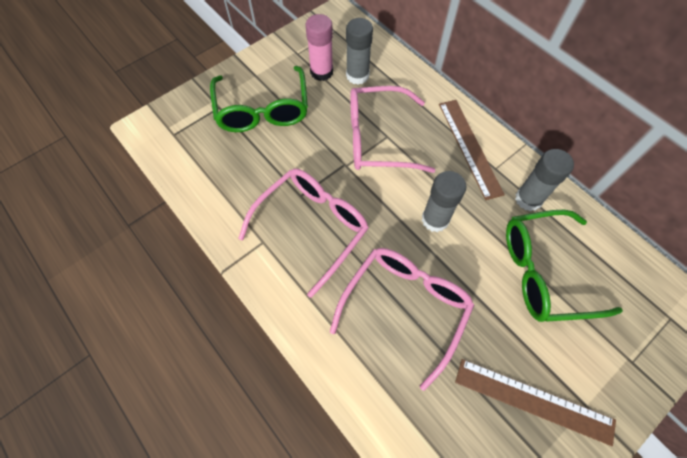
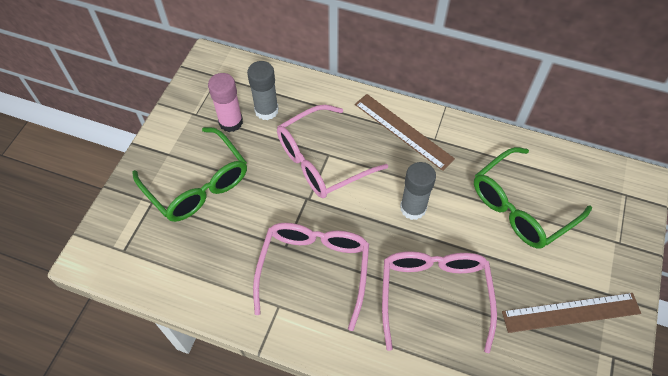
camera: 30 degrees left, 5 degrees down
grey glue stick [515,149,574,211] -> none

